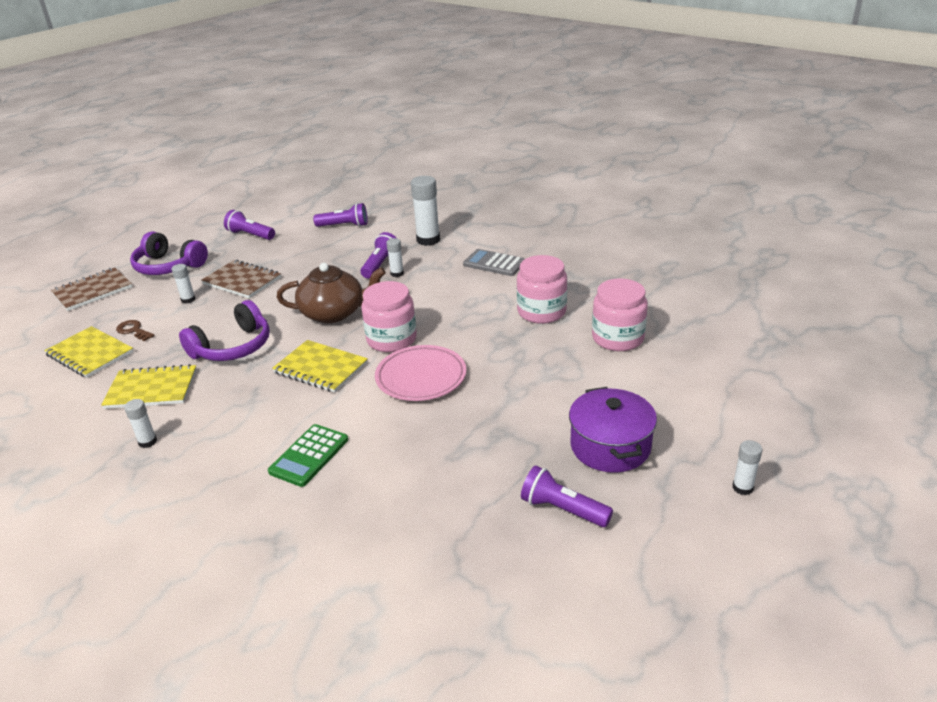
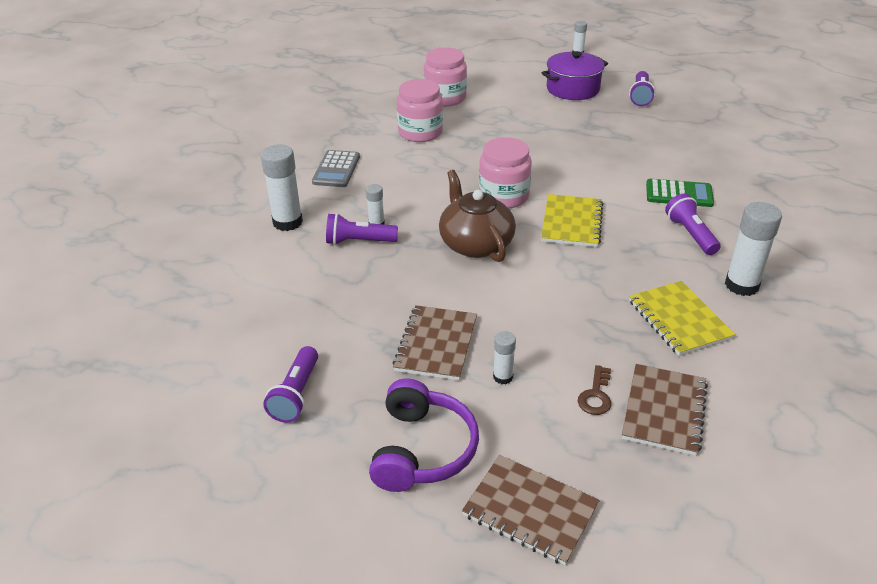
camera: 110 degrees left, 5 degrees up
yellow notebook [44,326,133,378] -> brown notebook [622,364,708,456]
white glue stick [124,399,157,448] -> white glue stick [725,202,782,296], size x1.87
purple headphones [179,300,270,361] -> none
purple flashlight [313,203,368,227] -> purple flashlight moved to [665,194,721,255]
pink plate [375,345,466,401] -> none

